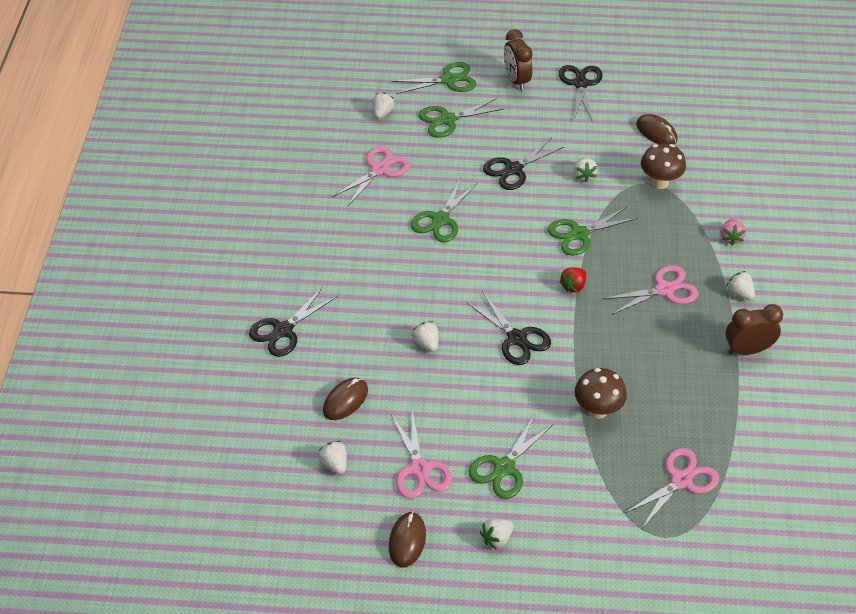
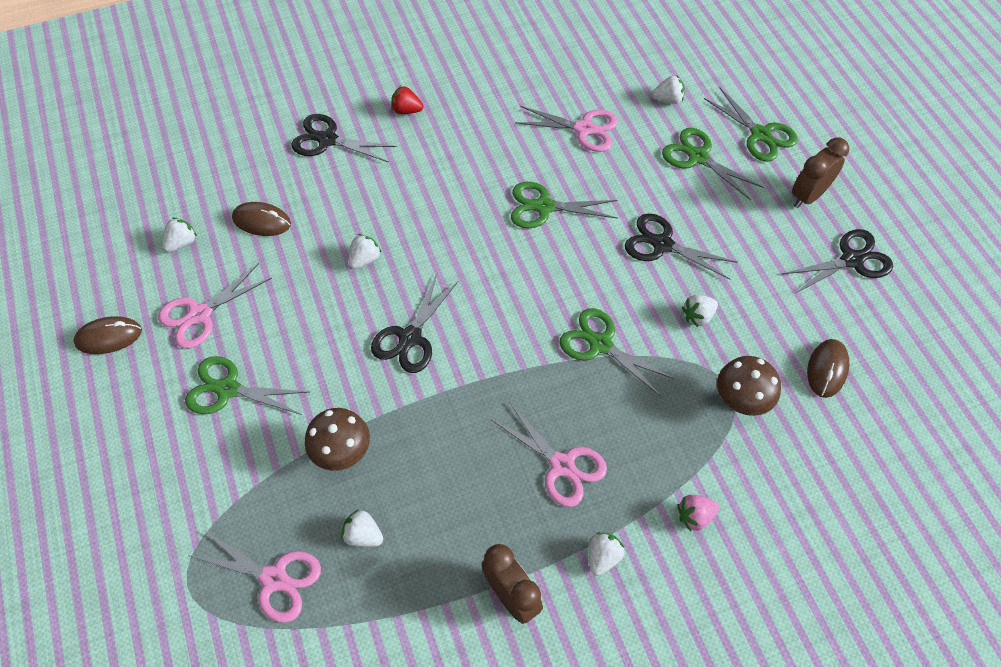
camera: 65 degrees right, 10 degrees up
white strawberry [480,519,514,549] -> white strawberry moved to [341,509,383,547]
red strawberry [559,267,586,293] -> red strawberry moved to [391,86,424,114]

